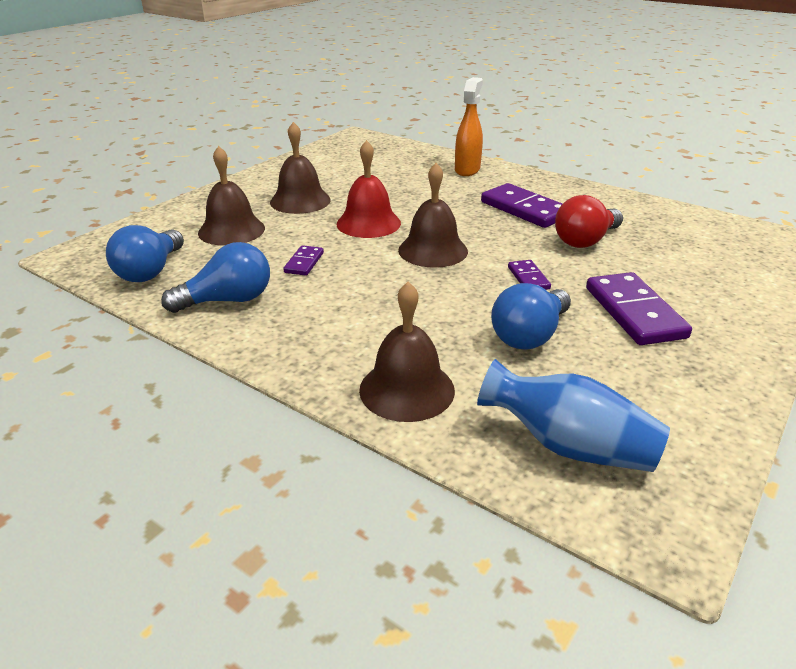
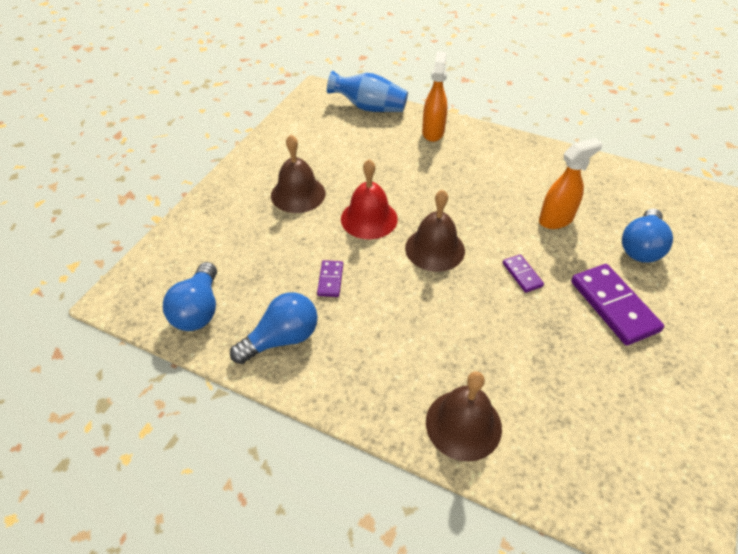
camera: 10 degrees left, 15 degrees up
brown bell [198,146,265,246] -> none
blue vase [477,359,670,472] -> blue vase moved to [327,71,408,112]
purple domino [481,183,563,228] -> none
blue light bulb [491,283,571,350] -> blue light bulb moved to [622,208,673,263]
red light bulb [555,195,623,248] -> orange spray bottle [539,138,603,229]

